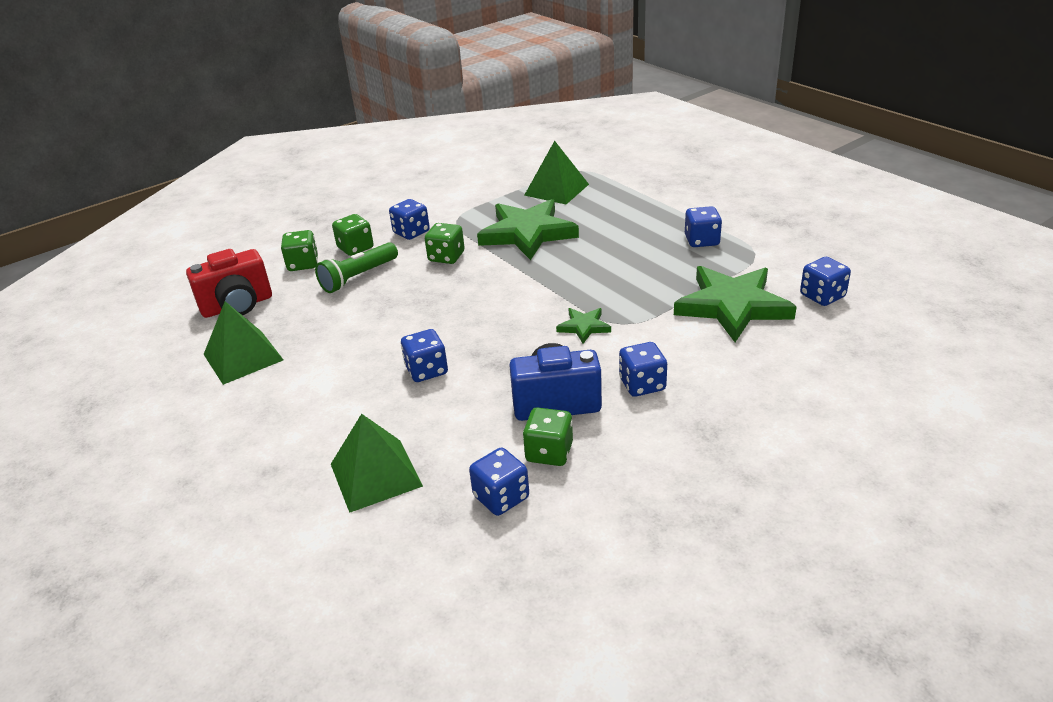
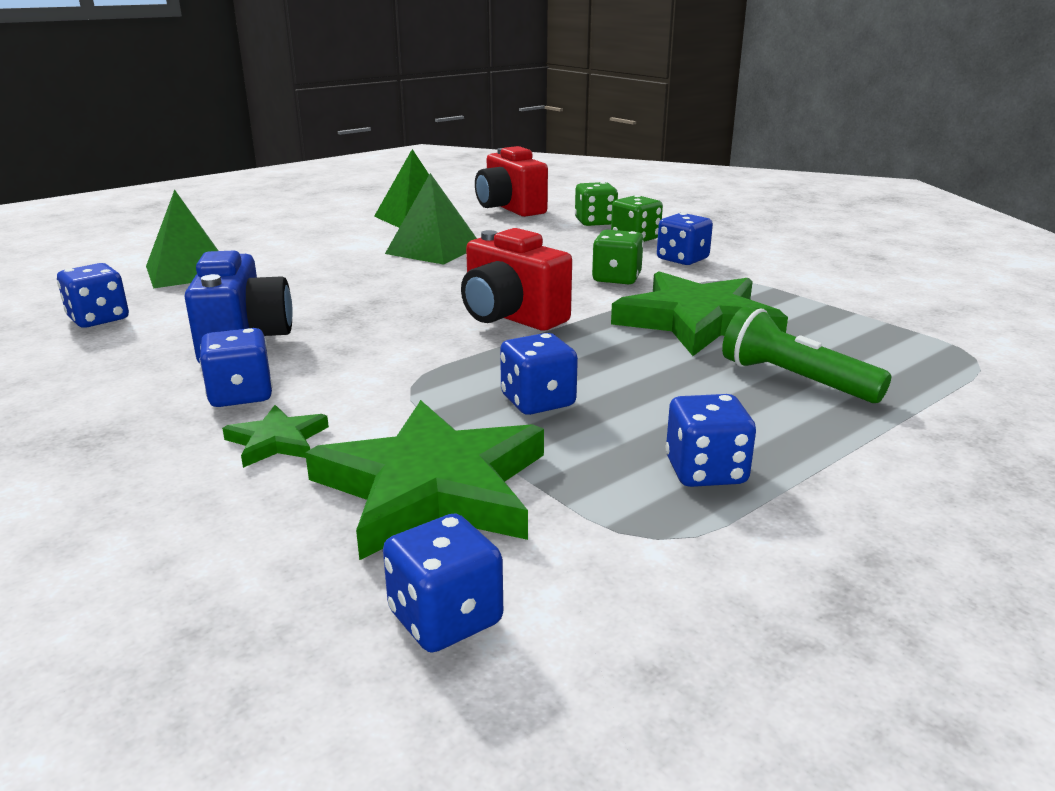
camera: 85 degrees right, 10 degrees down
green flashlight [315,242,398,293] -> green flashlight moved to [722,306,891,403]
blue dice [401,329,448,382] -> blue dice moved to [500,333,578,415]
green dice [523,407,573,466] -> none
green pyramid [524,141,589,204] -> green pyramid moved to [385,173,477,265]
green star [556,308,611,344] -> green star moved to [222,405,329,468]
none -> red camera [461,228,572,330]

